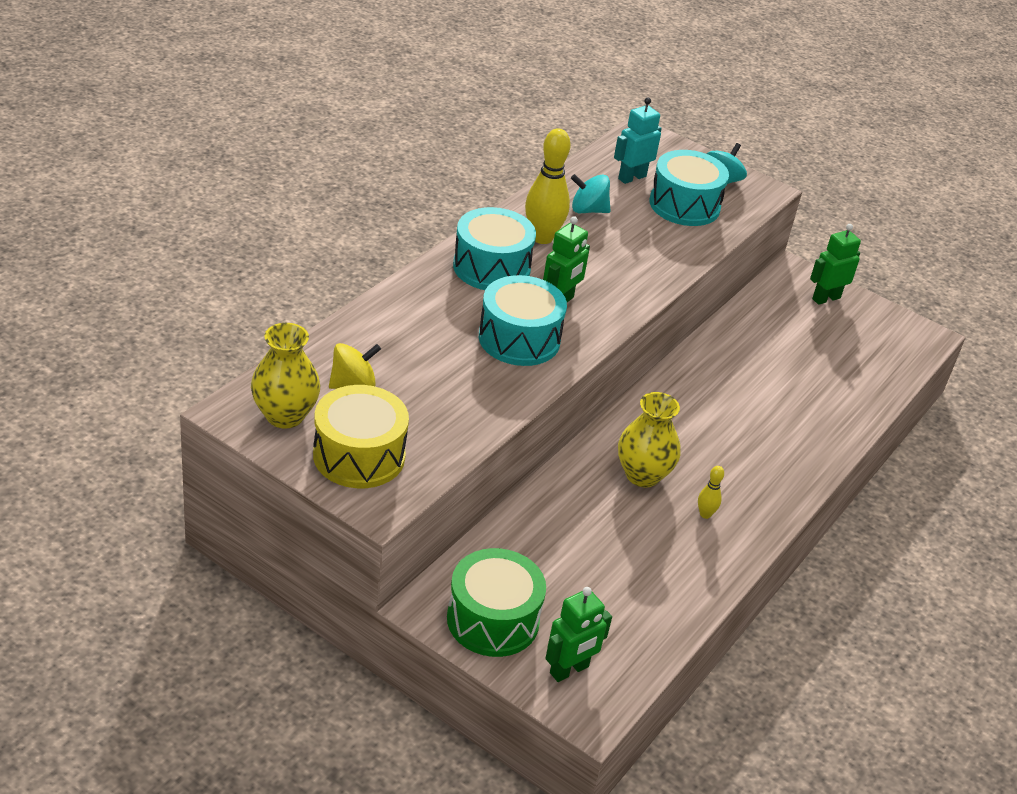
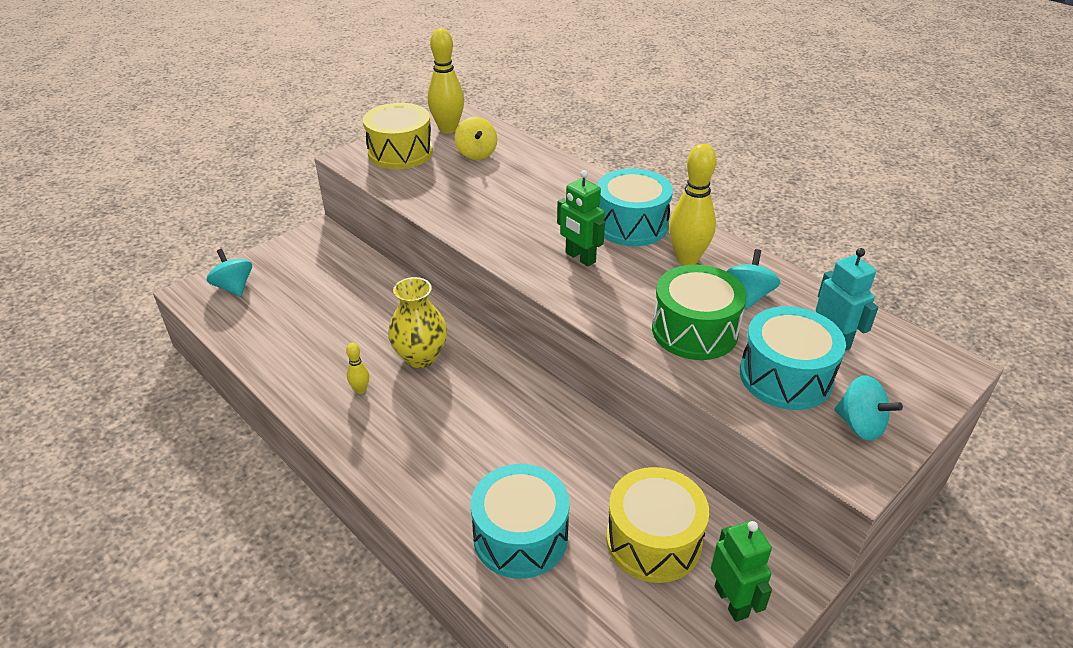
camera: 105 degrees right, 0 degrees up
yellow vase [251,323,320,429] -> yellow bowling pin [428,28,464,134]
green drum [447,548,546,657] -> green drum moved to [652,264,747,360]
turquoise drum [479,275,567,366] -> turquoise drum moved to [471,464,569,579]
green robot [545,587,612,682] -> turquoise spinning top [207,249,252,297]
none -> yellow drum [606,467,709,583]

